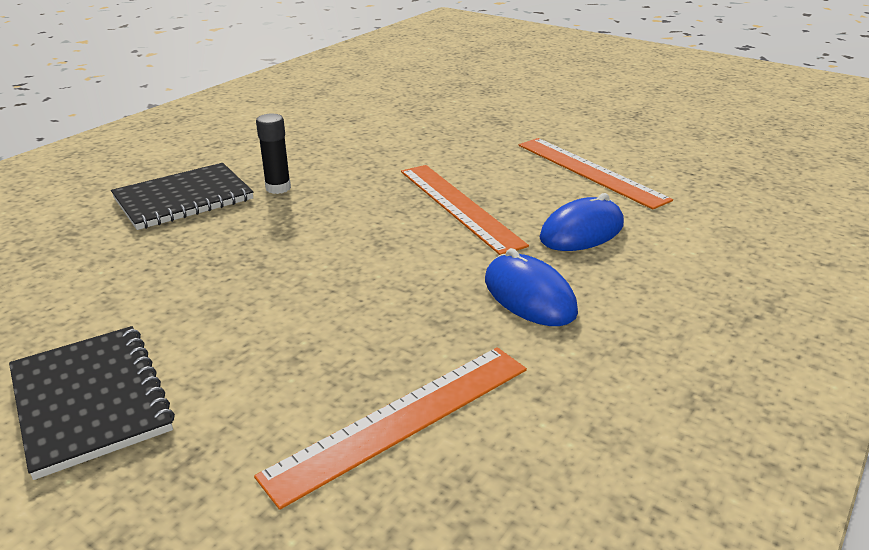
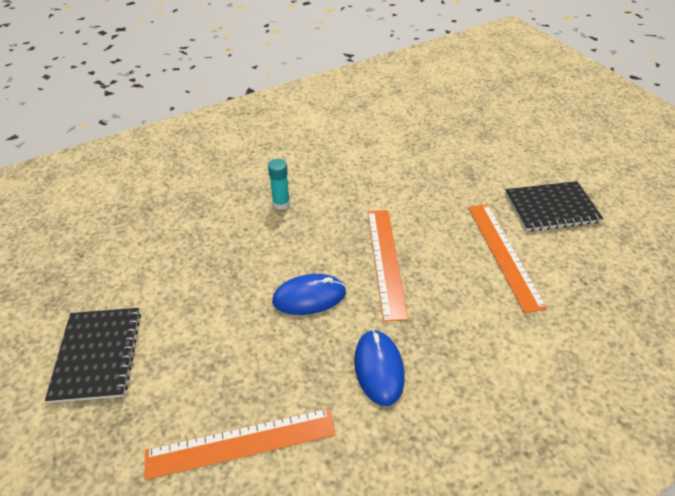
camera: 25 degrees right, 15 degrees up
black notebook [111,163,253,230] -> black notebook moved to [505,181,604,231]
black glue stick [256,114,291,194] -> turquoise glue stick [268,159,290,210]
blue mouse [539,193,624,251] -> blue mouse moved to [272,274,346,315]

